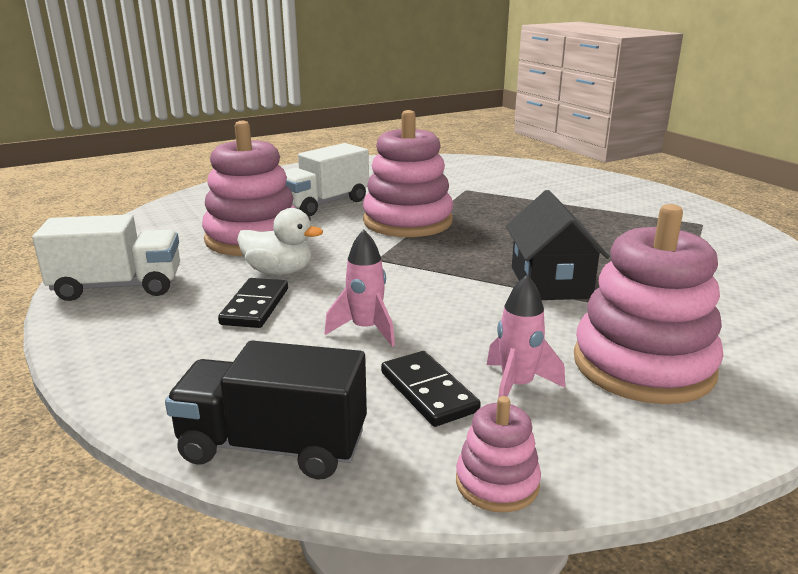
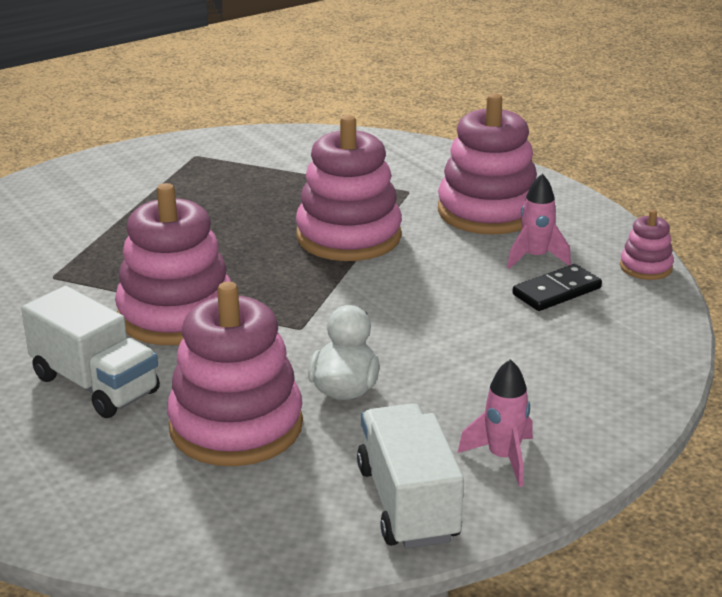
camera: 95 degrees left, 5 degrees up
black truck [165,341,367,479] -> none
black domino [218,278,288,328] -> none
pink rocket [324,229,395,347] -> pink rocket moved to [458,359,533,487]
black house [506,190,610,300] -> pink stacking toy [296,115,402,261]

